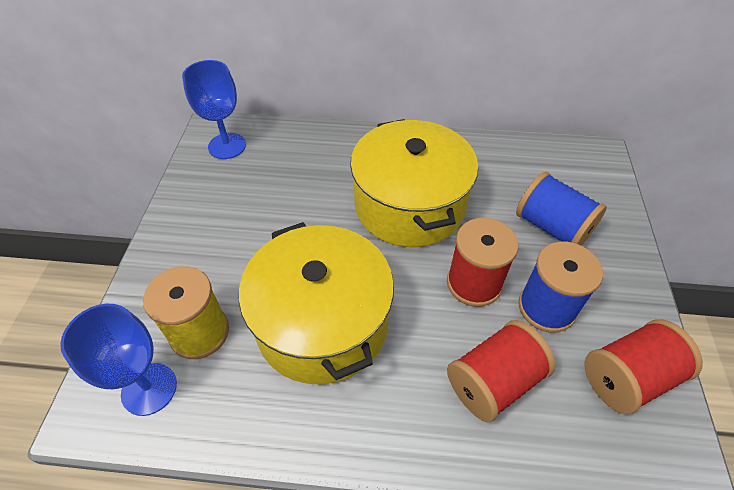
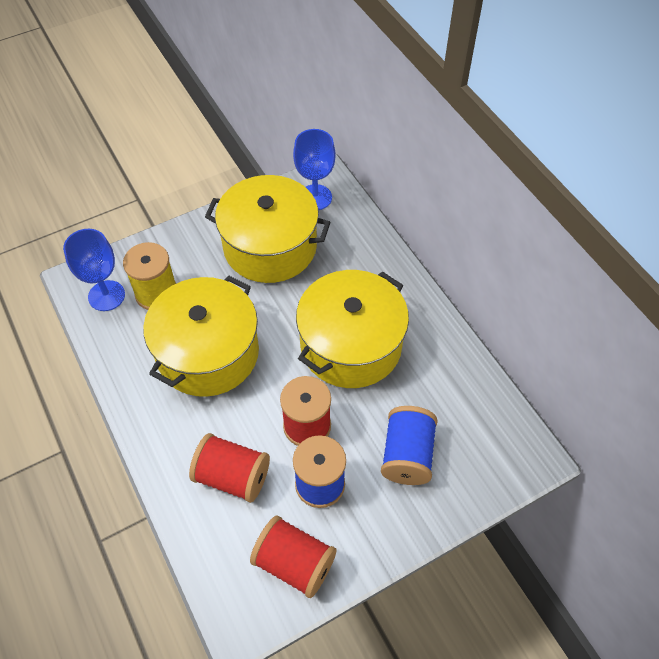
camera: 55 degrees right, 5 degrees up
none -> yellow pot [205,175,330,283]

